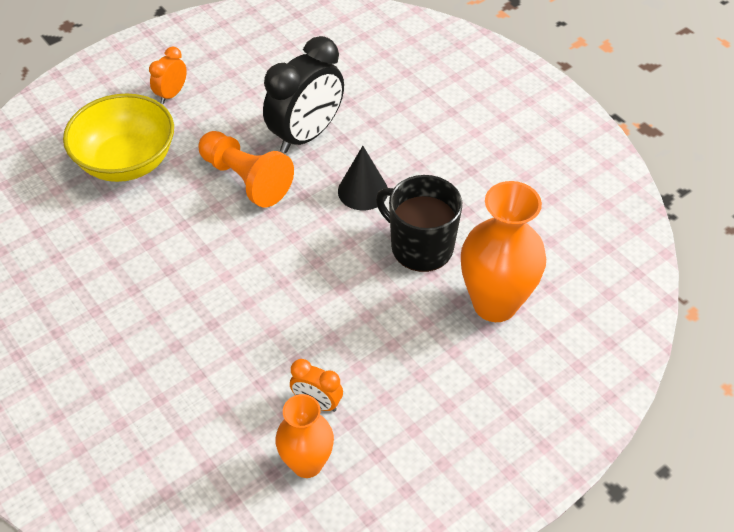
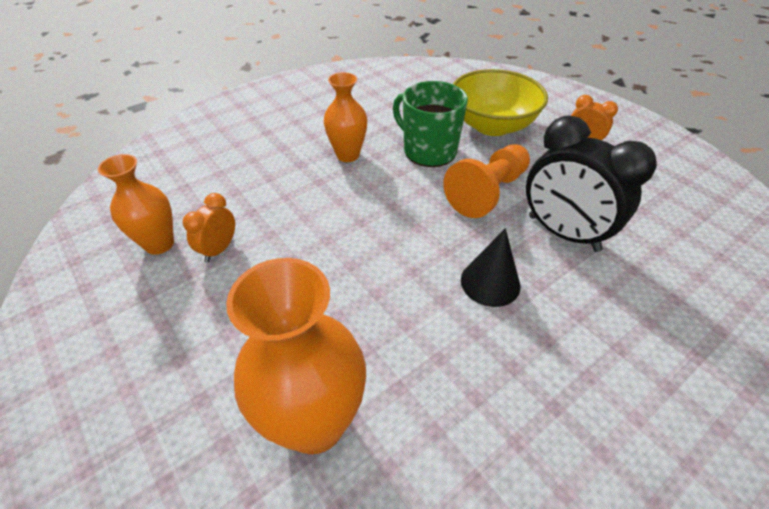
camera: 90 degrees right, 5 degrees down
black mug [376,175,462,272] -> none
none -> orange vase [324,72,368,162]
none -> green mug [393,81,468,167]

